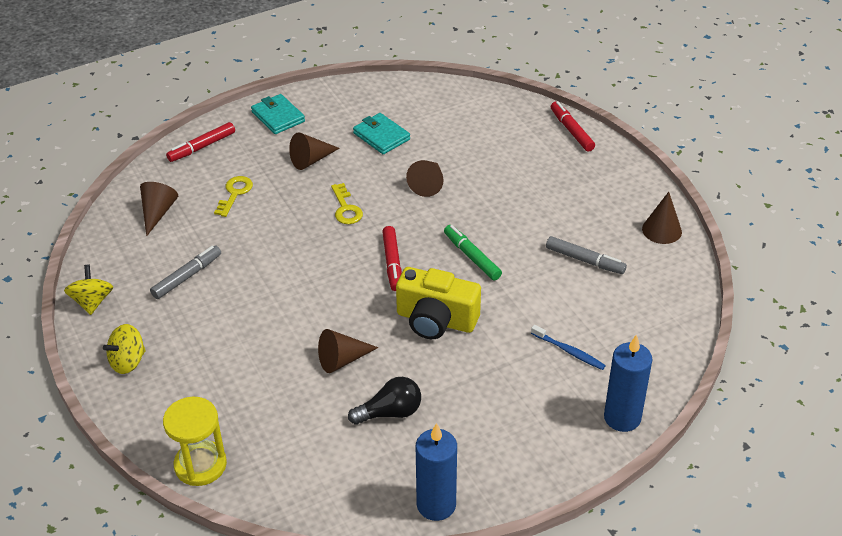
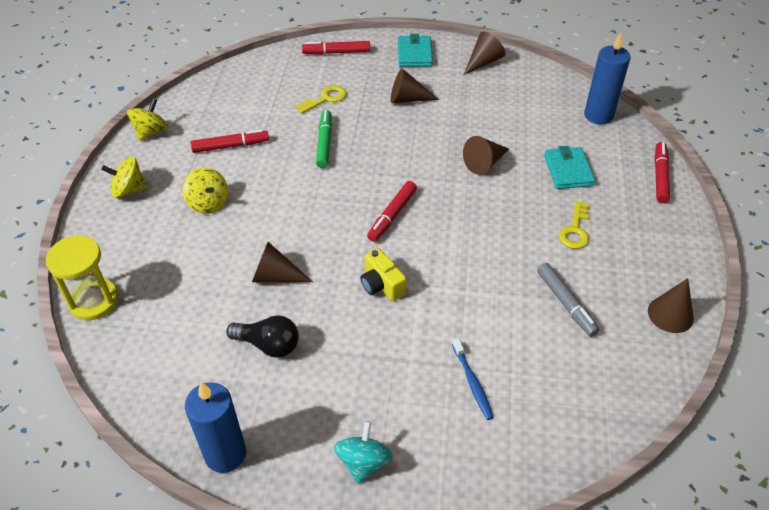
camera: 35 degrees right, 5 degrees up
brown cone [140,182,178,236] -> brown cone moved to [464,31,505,75]
grey marker [150,245,221,299] -> red marker [190,129,269,153]
yellow key [331,183,363,224] -> yellow key moved to [559,201,589,249]
turquoise wallet [353,113,410,154] -> turquoise wallet moved to [544,146,595,189]
yellow camera [396,267,481,339] -> yellow camera [360,248,406,301], size x0.59
green marker [444,225,502,280] -> green marker moved to [316,110,332,168]
blue candle [604,334,652,432] -> blue candle moved to [584,32,631,125]
none -> yellow spinning top [182,168,228,214]
none -> turquoise spinning top [334,421,393,484]

